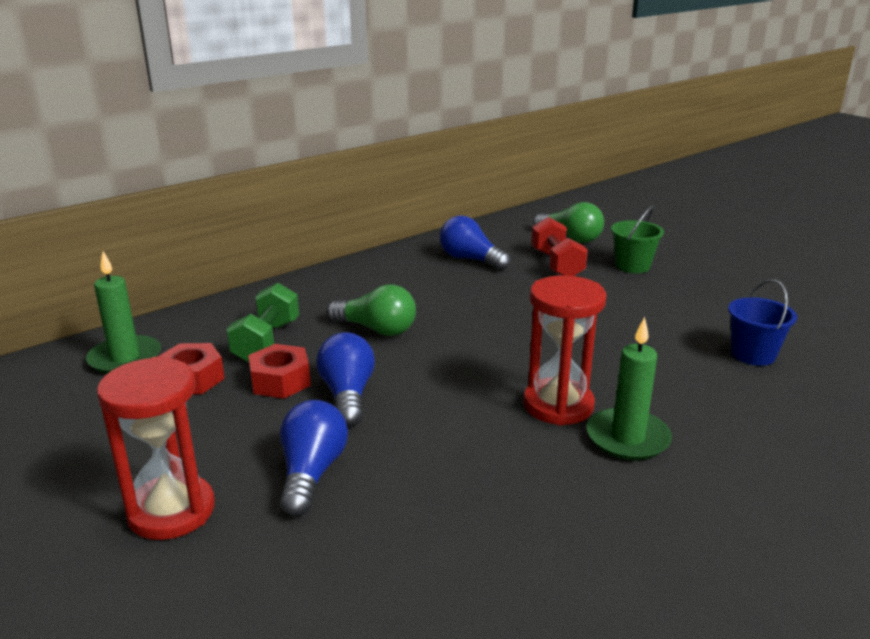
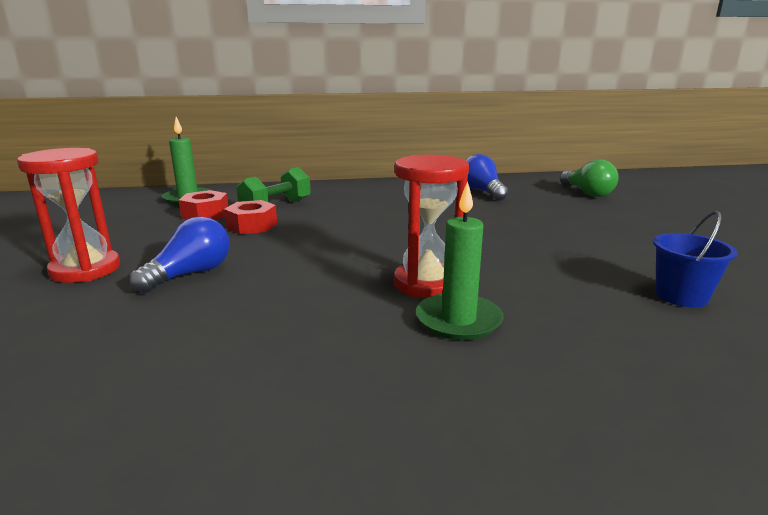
camera: 30 degrees right, 5 degrees down
blue light bulb [316,332,375,427] -> none
green light bulb [327,284,416,336] -> none
red dumbbell [531,217,588,276] -> none
green bucket [611,206,664,273] -> none

